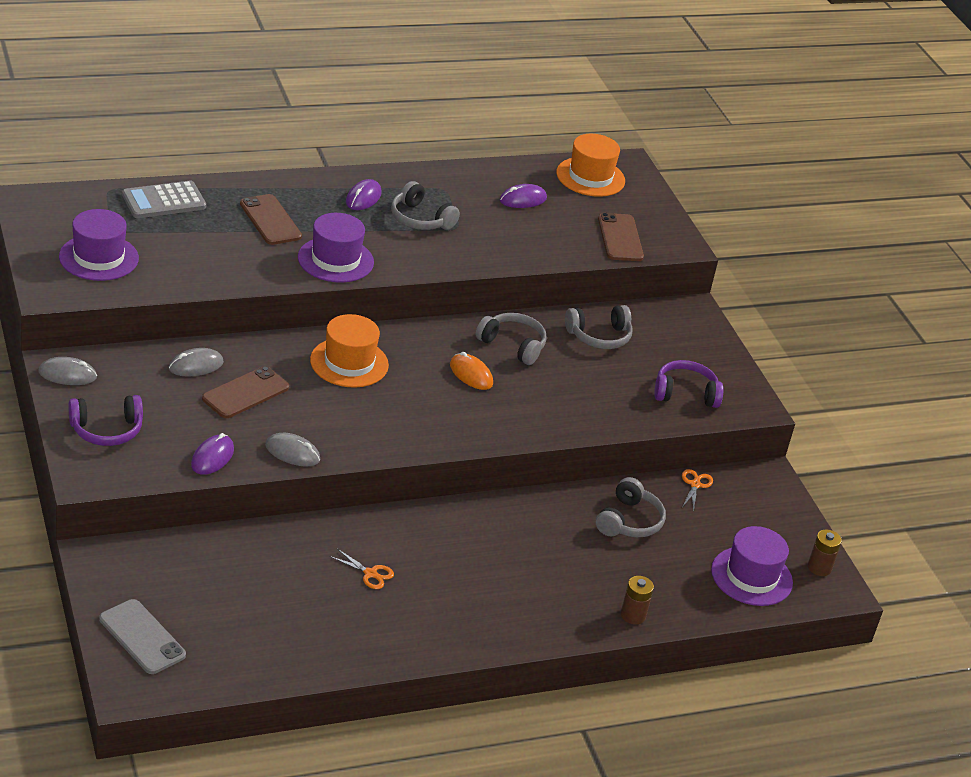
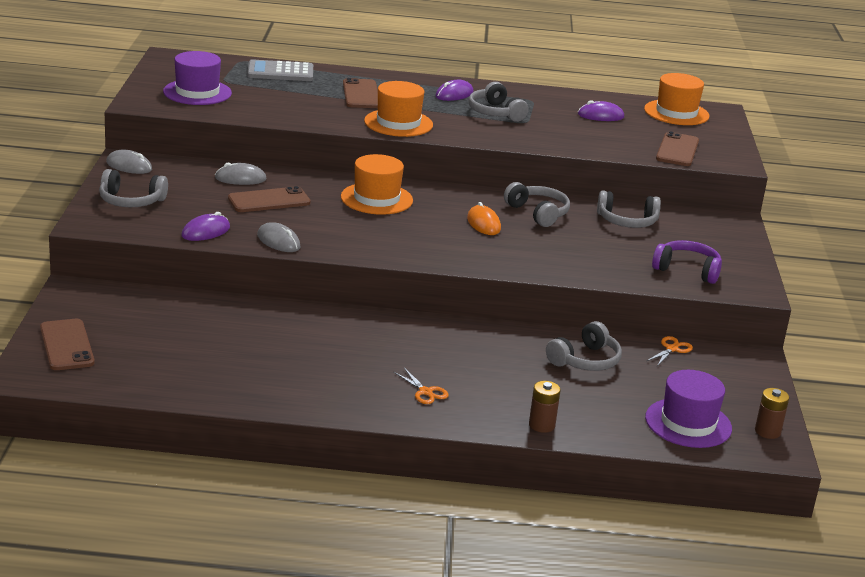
camera: 25 degrees right, 10 degrees down
purple headphones [69,395,143,446] -> grey headphones [99,169,168,207]
grey phone [99,599,186,674] -> brown phone [40,319,95,370]
purple hat [298,213,374,283] -> orange hat [364,81,433,137]
orange scissors [329,549,394,589] -> orange scissors moved to [394,368,449,404]

